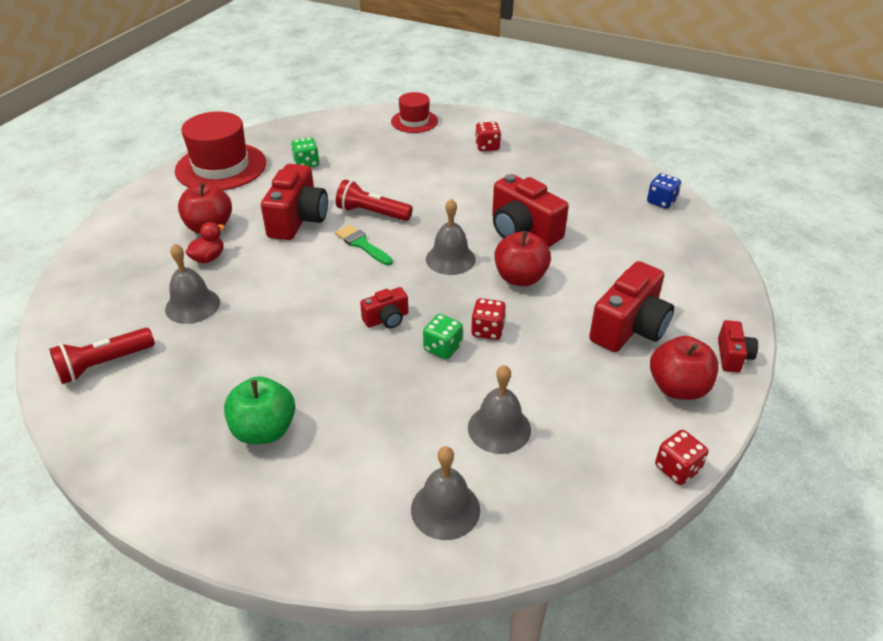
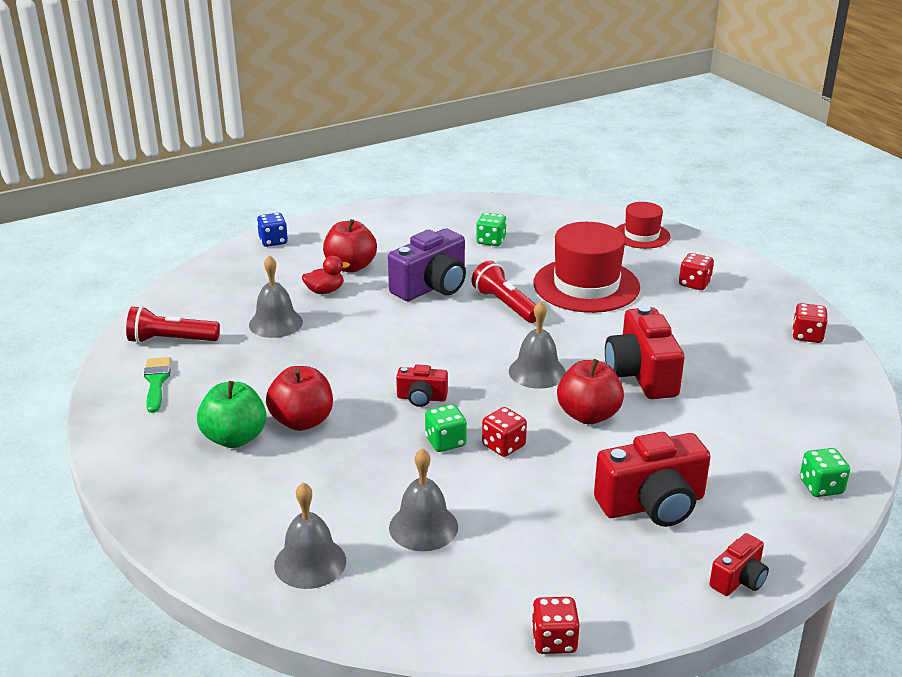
camera: 35 degrees right, 10 degrees down
red hat [175,112,266,191] -> red hat moved to [533,222,640,313]
red camera [261,164,328,240] -> purple camera [388,229,466,301]
green brush [335,225,393,265] -> green brush moved to [144,357,171,413]
blue dice [647,173,681,209] -> blue dice moved to [257,213,288,247]
red apple [650,336,718,400] -> red apple moved to [266,366,333,431]
none -> red dice [792,303,828,343]
none -> green dice [800,448,850,497]

